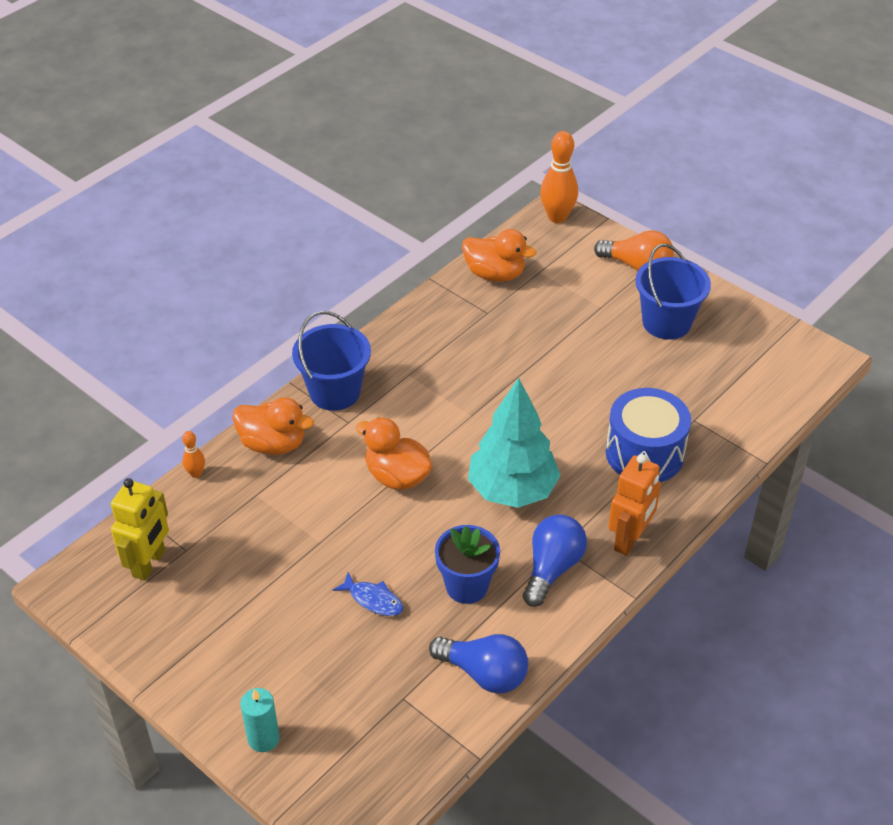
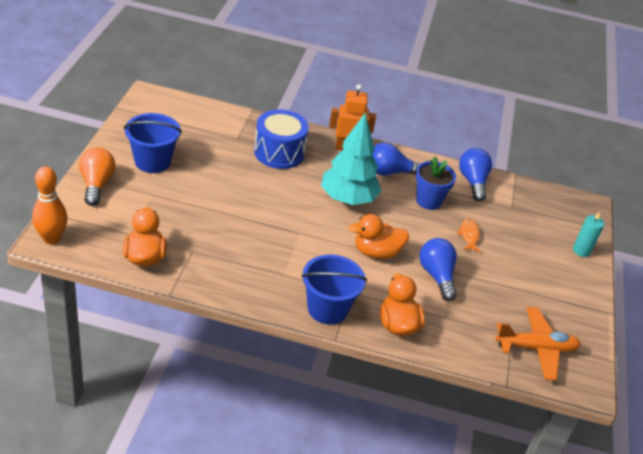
camera: 125 degrees left, 5 degrees down
yellow robot [111,478,169,581] -> orange plane [496,307,581,380]
orange bowling pin [182,431,205,478] -> none
blue fish [333,572,403,616] -> orange fish [457,218,481,252]
orange duck [356,417,432,490] -> orange duck turned 75 degrees clockwise [348,214,409,259]
none -> blue light bulb [419,238,457,301]

